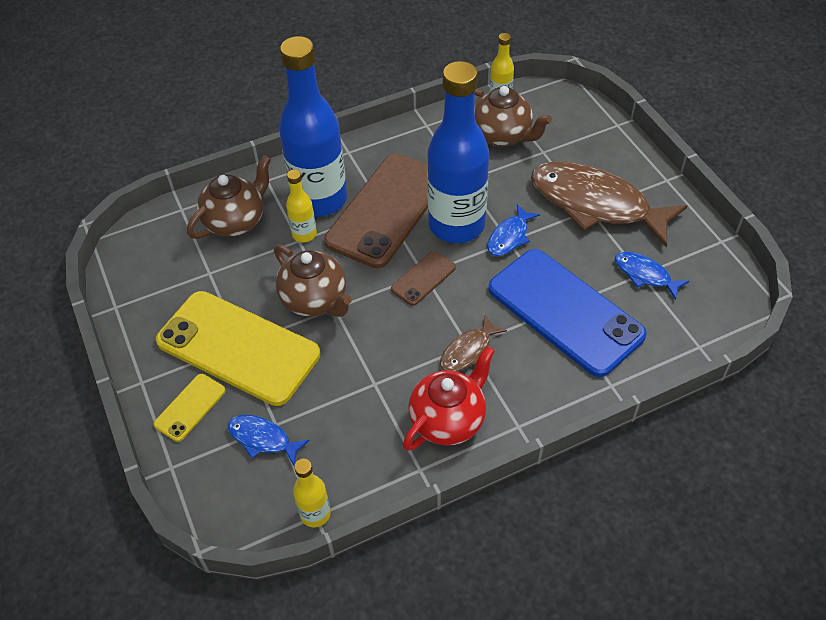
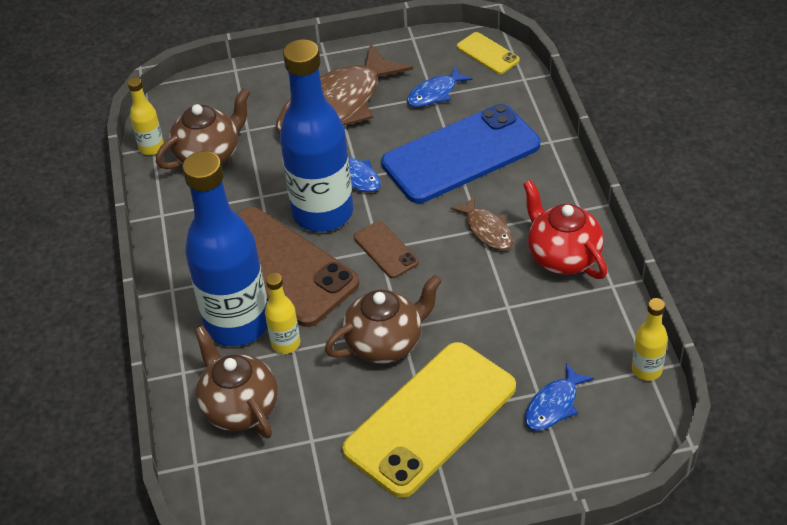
camera: 75 degrees left, 5 degrees down
yellow phone [154,374,225,442] -> yellow phone moved to [457,32,520,74]

